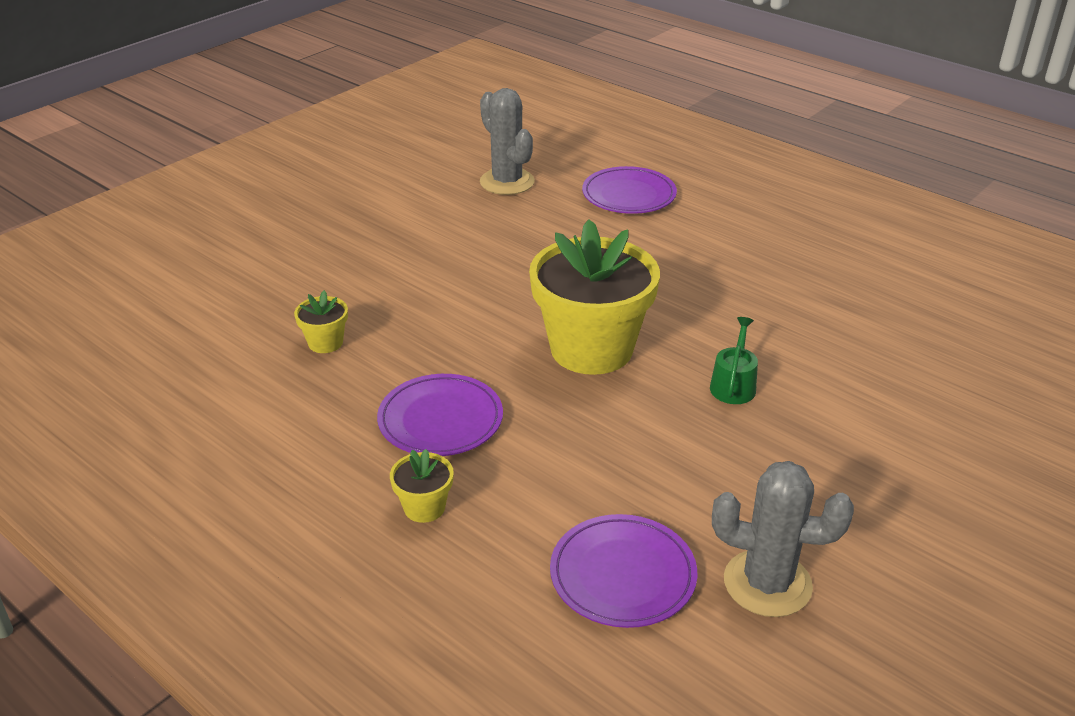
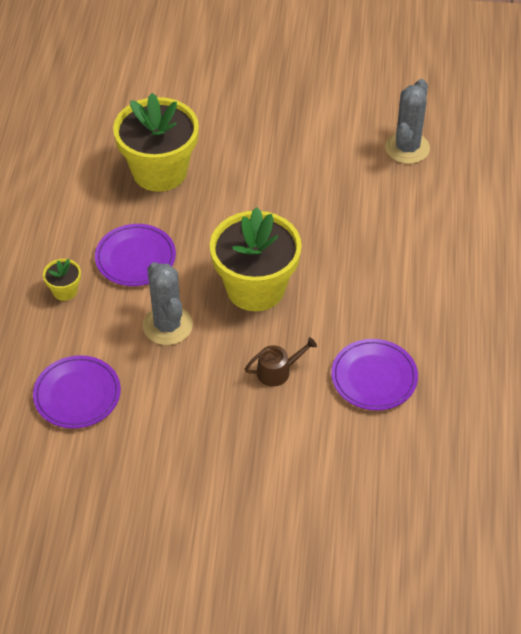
camera: 55 degrees right, 15 degrees up
yellow flower pot [294,290,348,353] -> yellow flower pot [113,93,199,192], size x2.37
purple plate [582,166,677,214] -> purple plate moved to [331,339,418,411]
green watering can [710,317,758,404] -> brown watering can [245,337,317,387]
grey cactus [712,461,854,617] -> grey cactus moved to [143,262,193,345]

